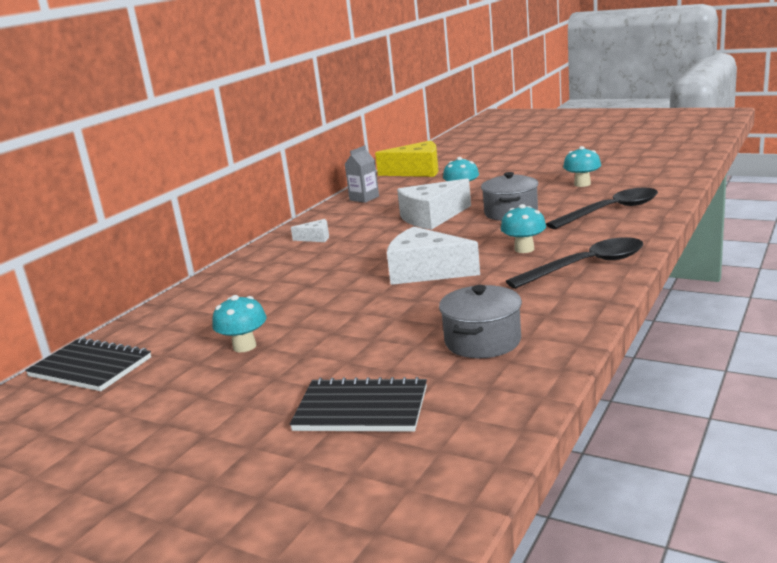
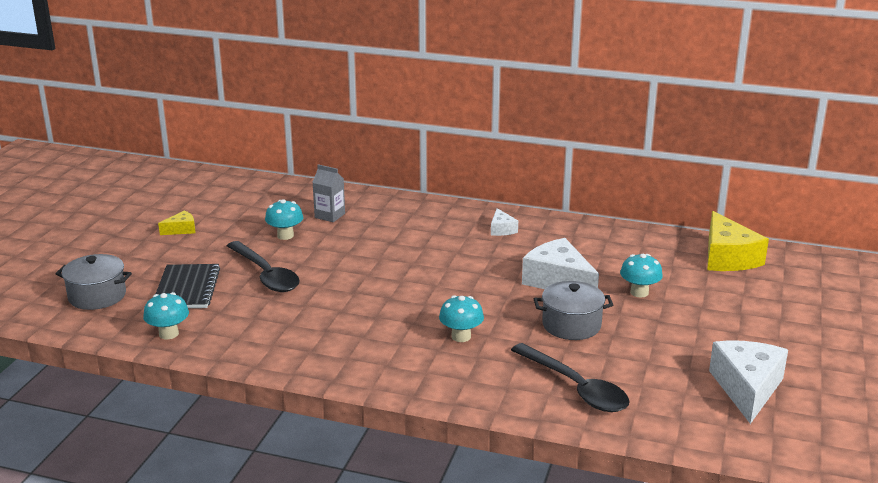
camera: 75 degrees right, 5 degrees up
black notebook [25,337,151,391] -> none
grey carton [344,145,379,203] -> grey carton moved to [312,164,345,222]
white cheese [387,227,480,285] -> white cheese moved to [709,340,788,424]
grey pot [439,285,522,358] -> grey pot moved to [56,254,132,310]
black spoon [506,237,643,289] -> black spoon moved to [227,241,300,292]
turquoise mushroom [563,146,601,187] -> turquoise mushroom moved to [143,292,189,339]
none -> yellow cheese [158,210,195,235]

